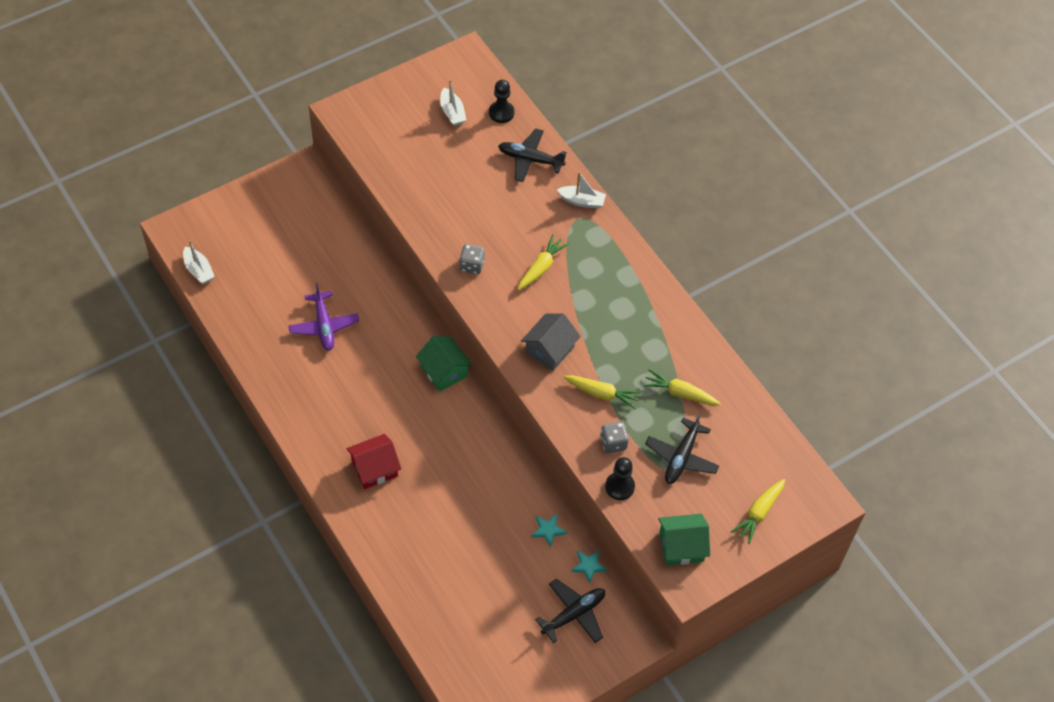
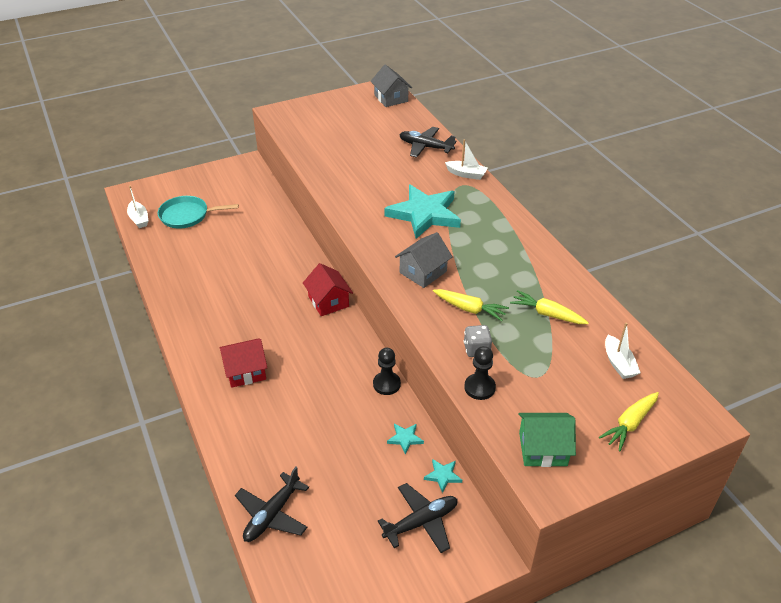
camera: 10 degrees right, 15 degrees down
purple plane [289,283,359,351] -> none
green house [416,336,473,392] -> red house [303,263,353,316]
white boat [440,79,466,126] -> white boat moved to [605,323,641,379]
grey dice [459,244,485,274] -> none
black pawn [489,80,515,123] -> black pawn moved to [373,348,401,395]
yellow carrot [518,234,569,290] -> turquoise star [384,185,461,239]
black plane [645,413,719,484] -> black plane moved to [235,467,309,542]
none -> turquoise pan [158,196,239,229]
none -> grey house [371,64,412,107]

